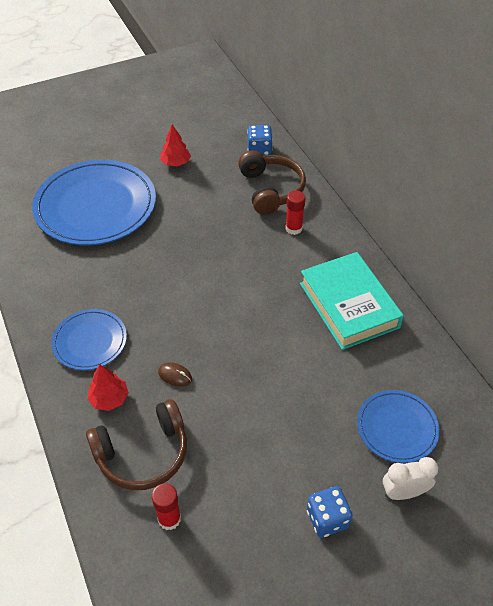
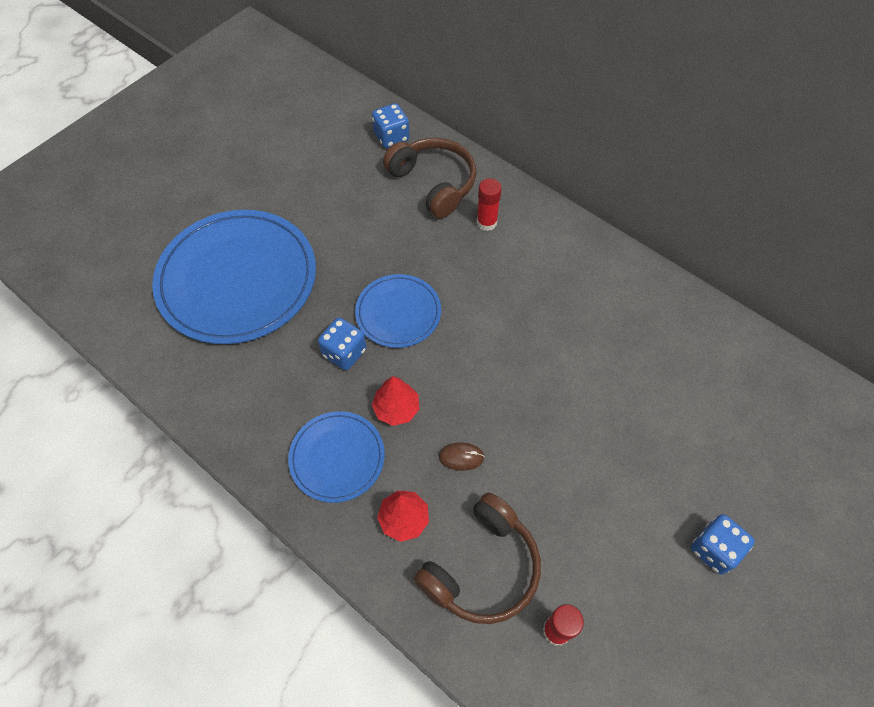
camera: 25 degrees left, 10 degrees up
red tree [160,125,191,166] -> red tree moved to [372,376,419,426]
turquoise book [300,252,404,350] -> none
blue plate [357,390,440,463] -> blue plate moved to [355,274,441,348]
white clock [383,457,438,500] -> none
none -> blue dice [318,317,366,370]

